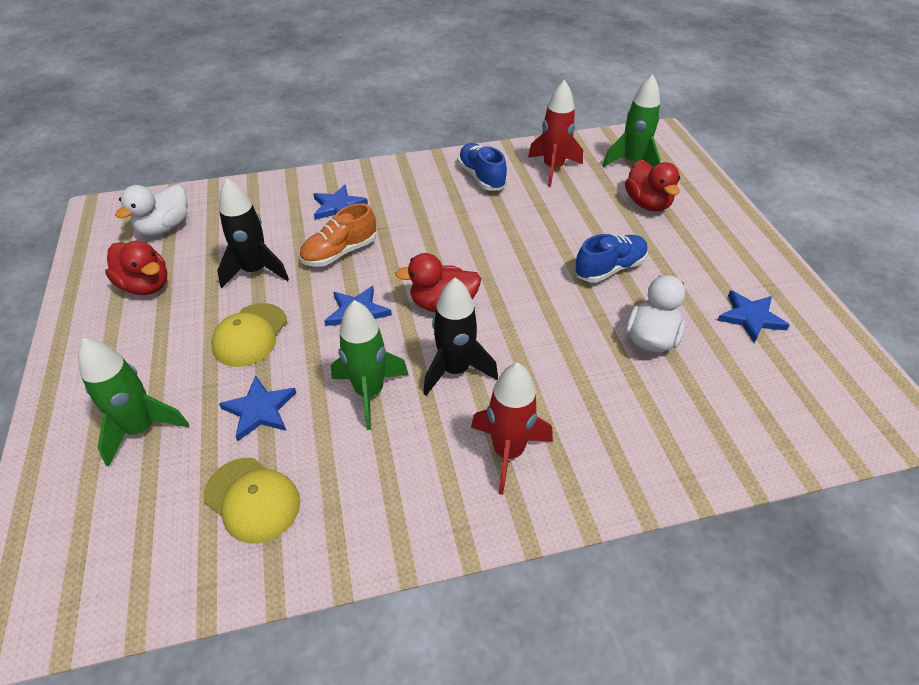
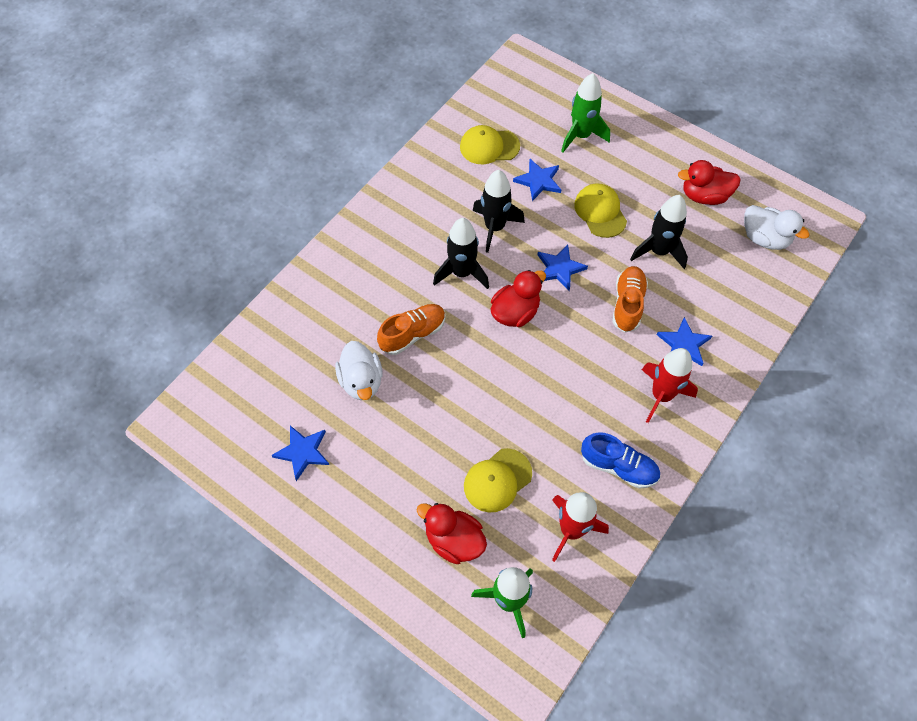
camera: 140 degrees right, 15 degrees up
white duck [115,184,187,236] -> white duck turned 135 degrees clockwise [744,205,810,250]
green rocket [331,300,409,430] -> black rocket [473,170,525,253]
red rocket [471,363,553,495] -> red rocket moved to [642,348,698,423]
blue shoe [574,234,648,283] -> none
none -> orange shoe [377,304,446,355]
none -> yellow cap [464,448,532,512]

